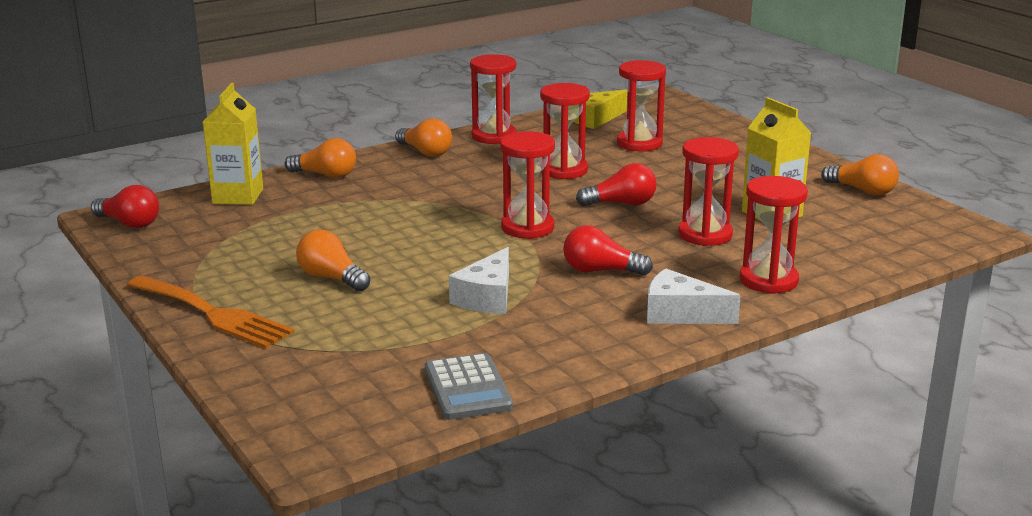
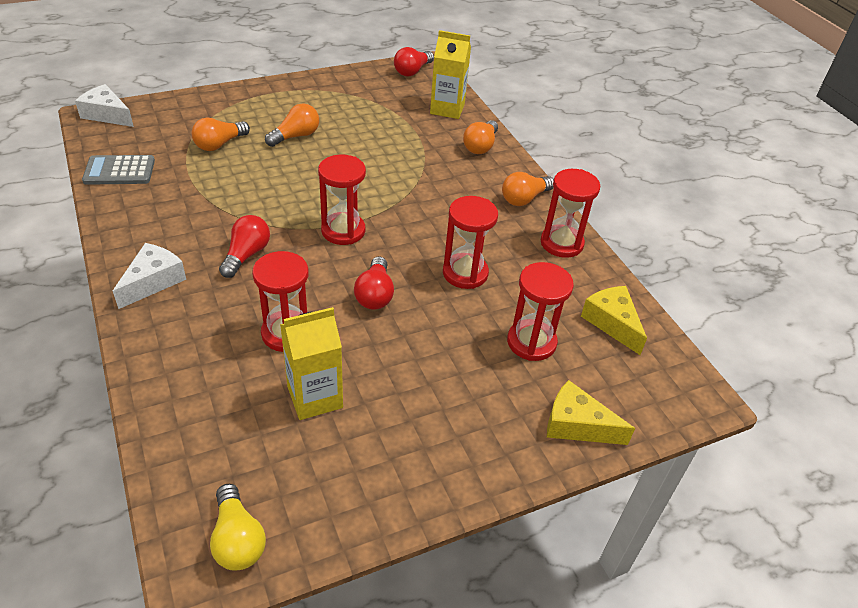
camera: 95 degrees right, 20 degrees up
orange fork [127,275,295,349] -> none
white cheese [449,247,509,314] -> white cheese moved to [75,84,134,127]
red hourglass [740,176,808,294] -> none
orange light bulb [821,154,899,196] -> orange light bulb moved to [191,118,250,151]
none -> yellow light bulb [210,484,266,571]
none -> yellow cheese [547,380,635,445]

